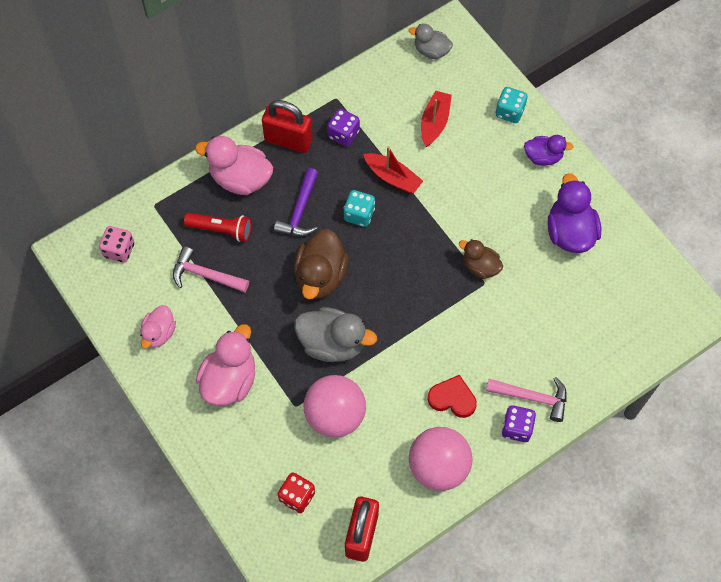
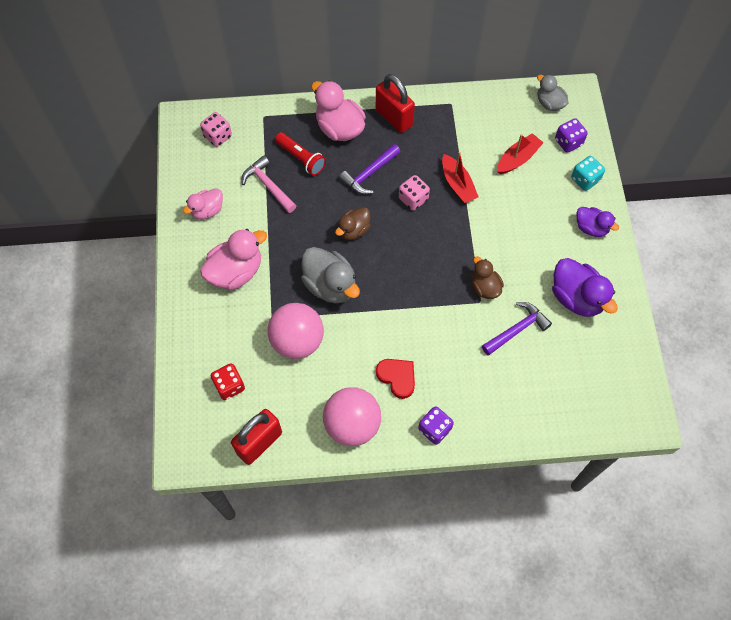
camera: 30 degrees right, 0 degrees up
brown duck [294,229,349,299] -> brown duck [335,207,371,240], size x0.61
purple dice [327,109,360,146] -> purple dice moved to [555,118,588,153]
turquoise dice [343,190,375,227] -> pink dice [399,175,430,211]
pink hammer [486,377,567,422] -> none
purple duck [548,173,602,253] -> purple duck turned 120 degrees clockwise [552,258,618,317]
none -> purple hammer [482,302,552,355]

